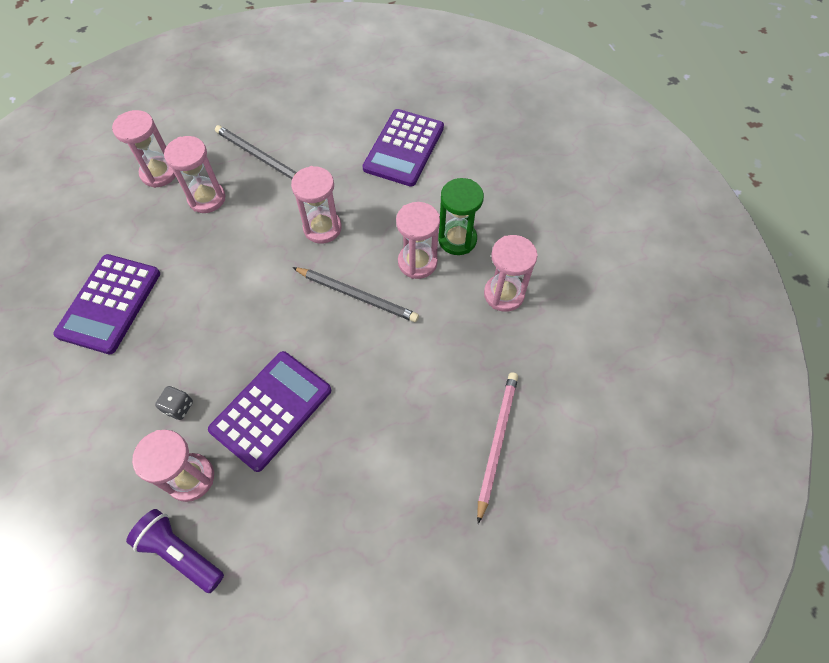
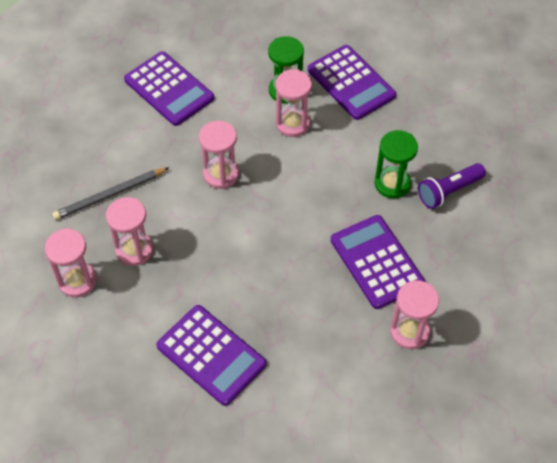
camera: 65 degrees left, 5 degrees down
purple flashlight [126,509,224,593] -> purple flashlight moved to [418,163,486,209]
grey dice [155,386,193,420] -> none
grey pencil [292,267,419,322] -> none
pink pencil [477,372,518,524] -> none
pink hourglass [484,235,538,312] -> purple calculator [308,45,396,120]
none -> green hourglass [374,130,418,199]

